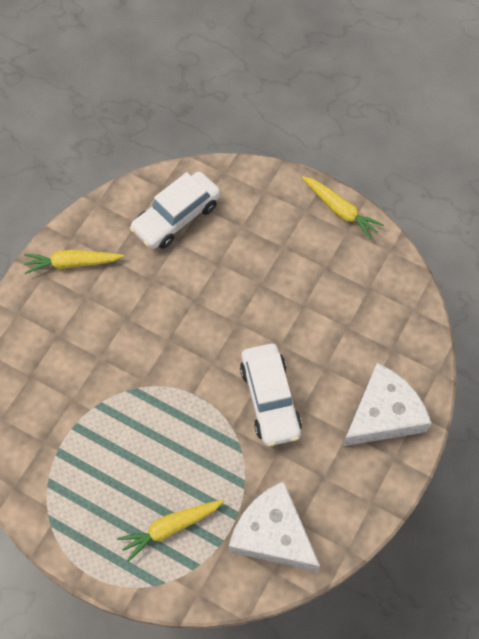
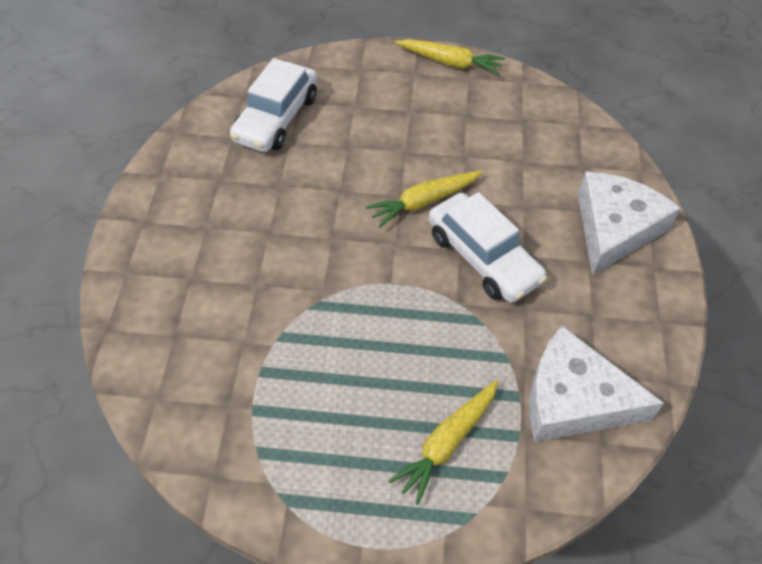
camera: 25 degrees left, 10 degrees down
yellow carrot [24,250,124,274] -> yellow carrot moved to [366,171,483,228]

